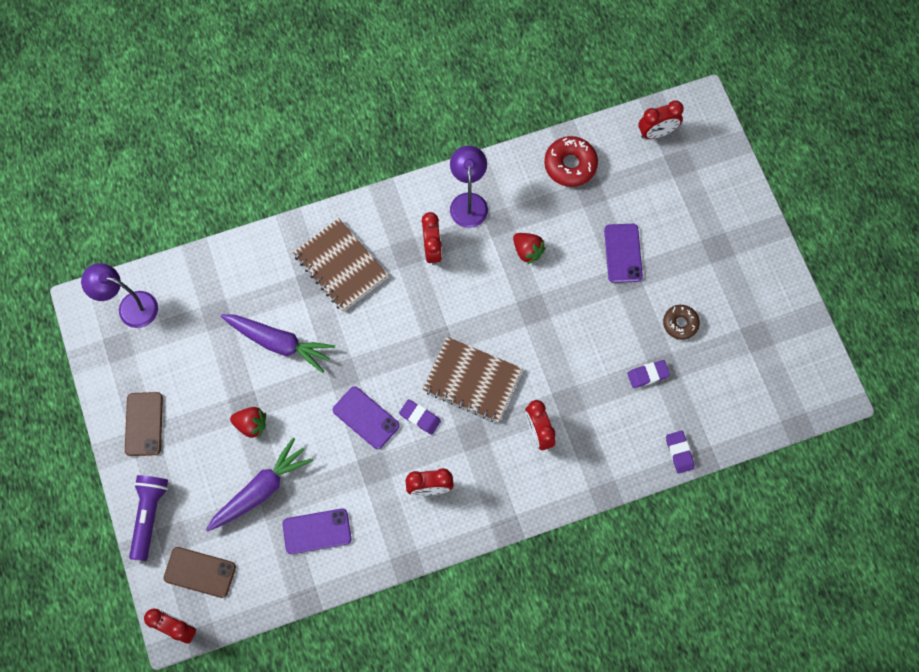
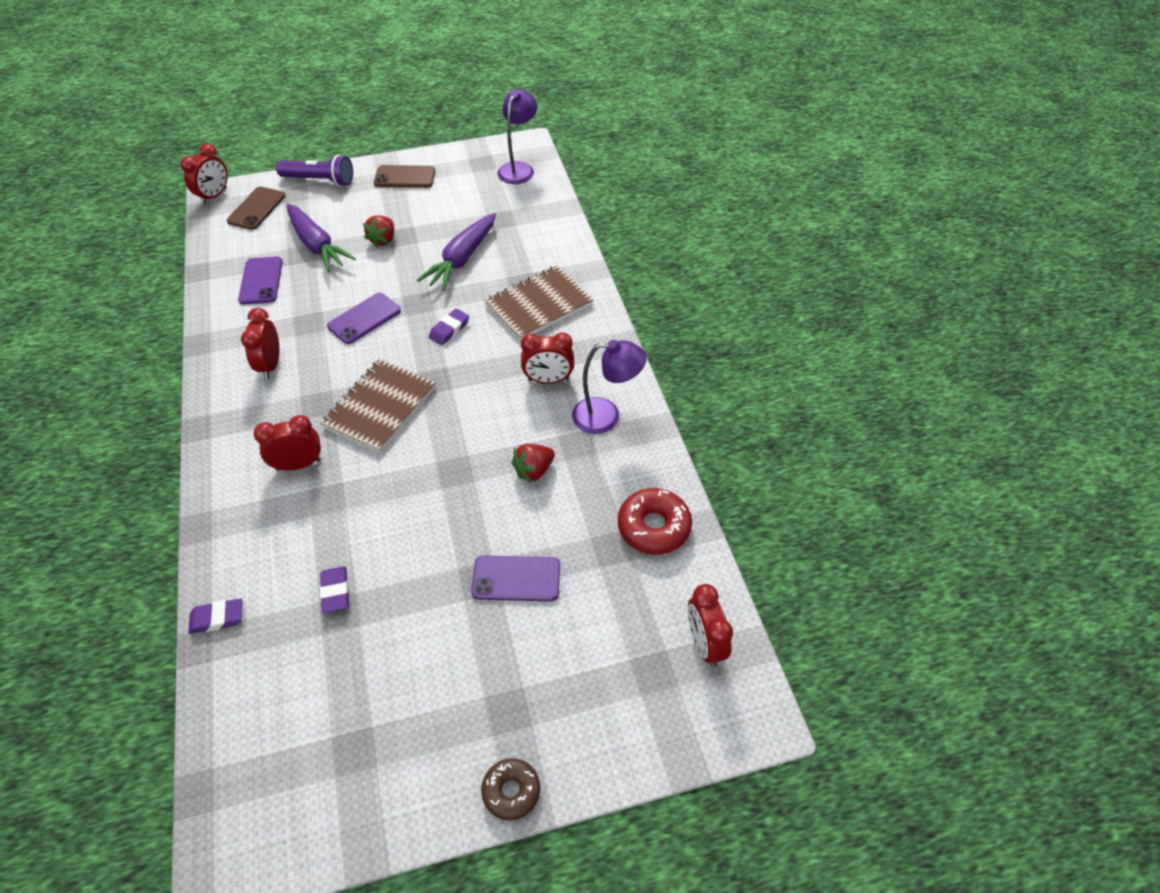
camera: 95 degrees right, 20 degrees down
purple eraser [399,399,441,435] -> purple eraser moved to [429,309,469,345]
brown donut [663,305,700,340] -> brown donut moved to [481,758,540,820]

